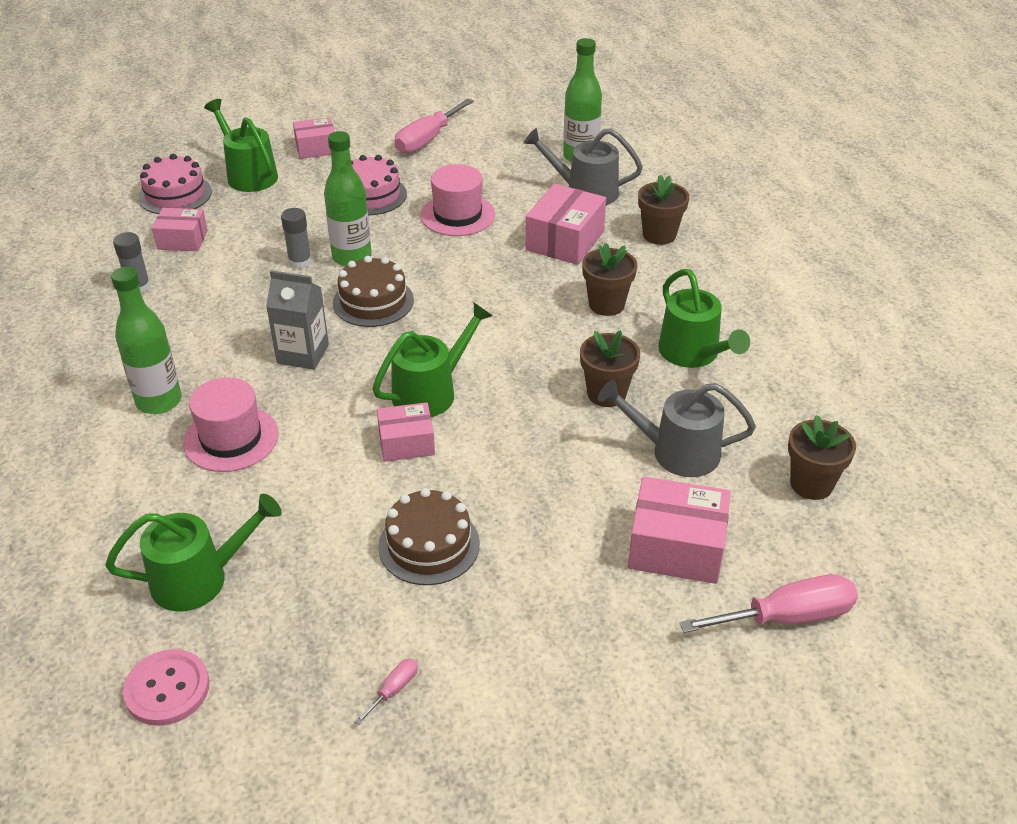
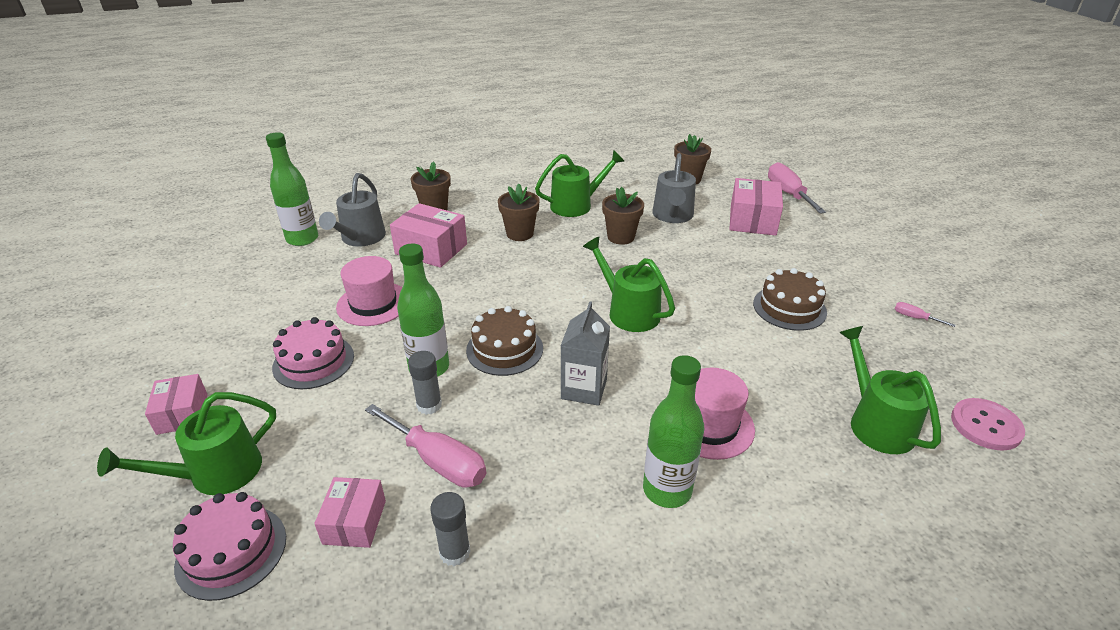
camera: 90 degrees left, 5 degrees down
pink box [377,402,435,462] -> none
pink screwdriver [394,99,474,154] -> pink screwdriver moved to [365,404,486,488]

